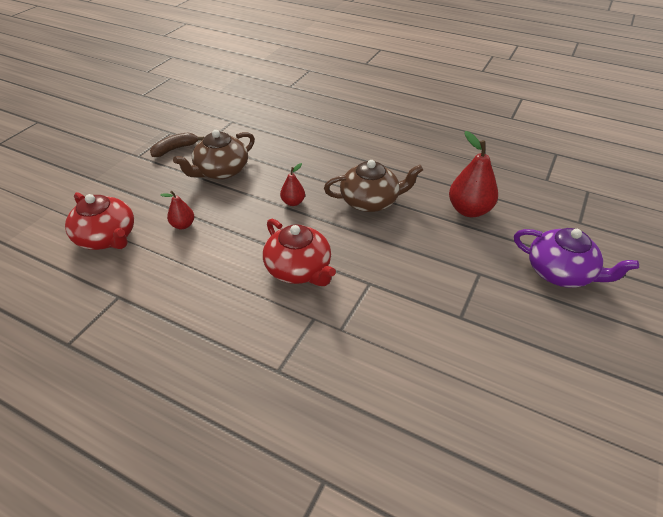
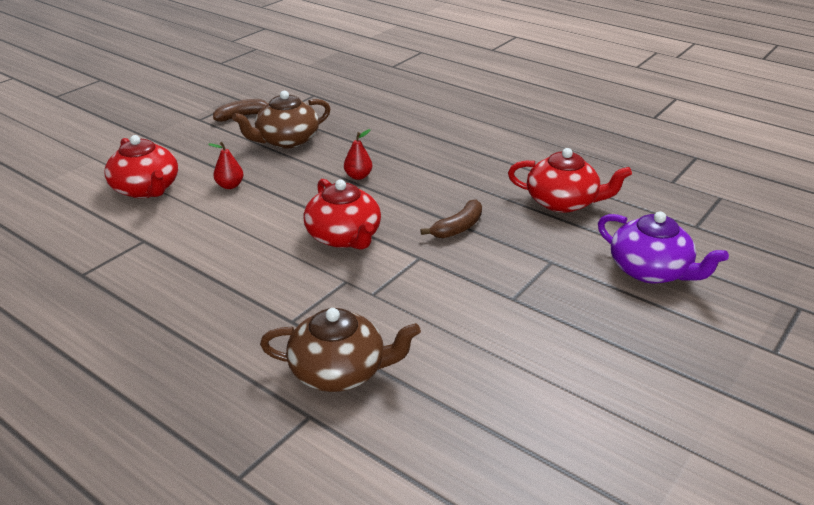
camera: 10 degrees right, 10 degrees down
brown teapot [324,160,423,212] -> brown teapot moved to [260,308,421,392]
red pear [449,131,498,217] -> red teapot [508,148,632,213]
none -> brown banana [420,200,482,238]

